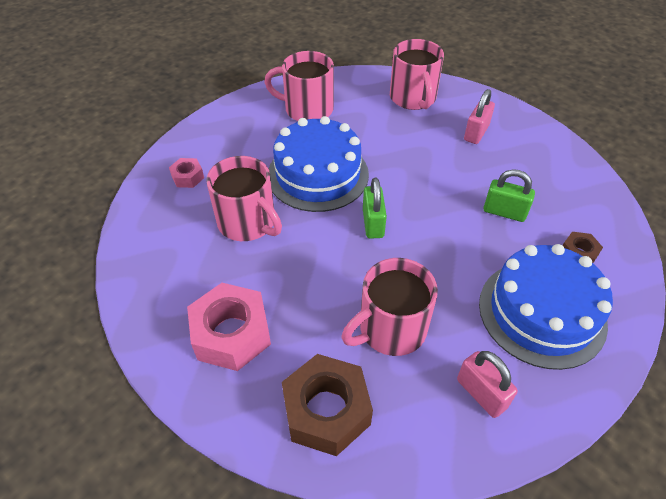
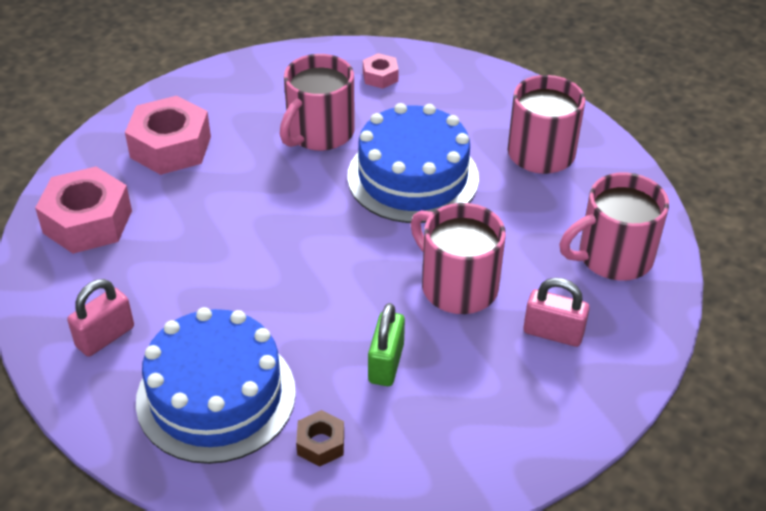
camera: 80 degrees right, 5 degrees down
brown nut [282,354,373,456] -> pink nut [35,167,132,254]
pink mug [341,258,438,356] -> pink mug moved to [410,203,506,314]
green padlock [363,178,387,239] -> none

